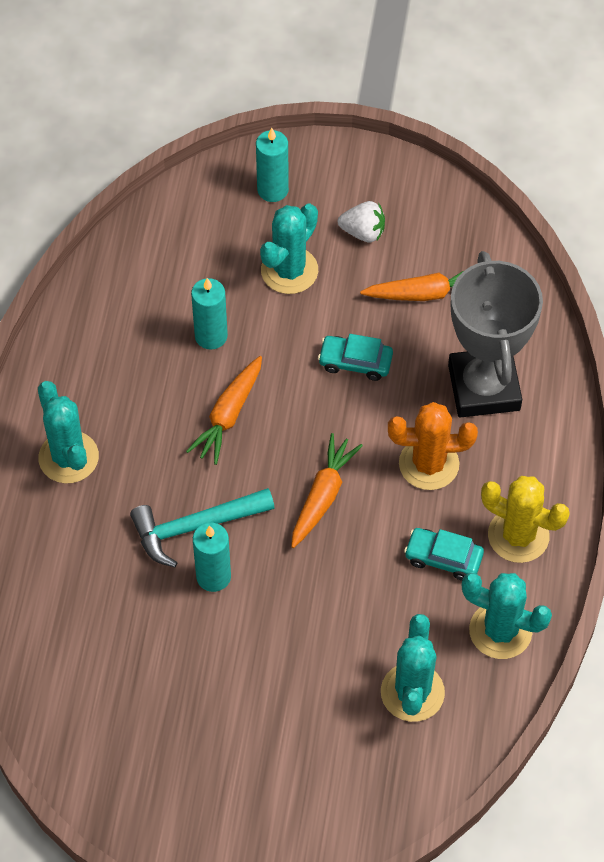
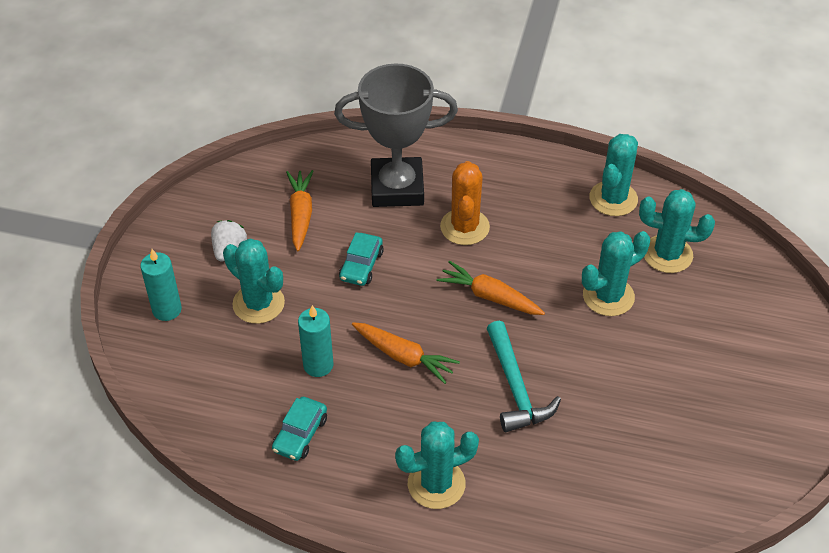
camera: 85 degrees left, 10 degrees down
turquoise candle [193,523,231,592] -> none
turquoise car [404,528,484,581] -> turquoise car moved to [272,397,327,461]
yellow cactus [481,476,570,563] -> none
none -> turquoise cactus [582,231,650,316]

